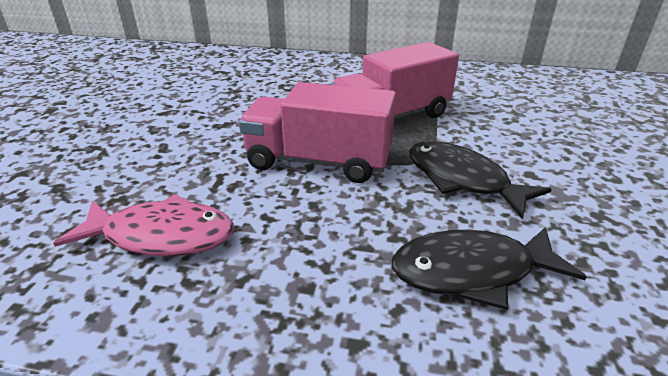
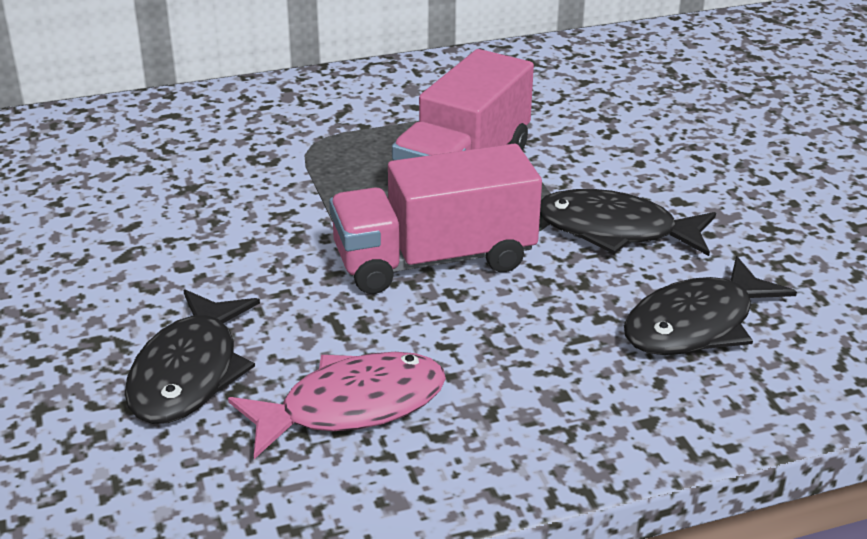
camera: 30 degrees left, 0 degrees up
none -> black fish [125,290,260,424]

